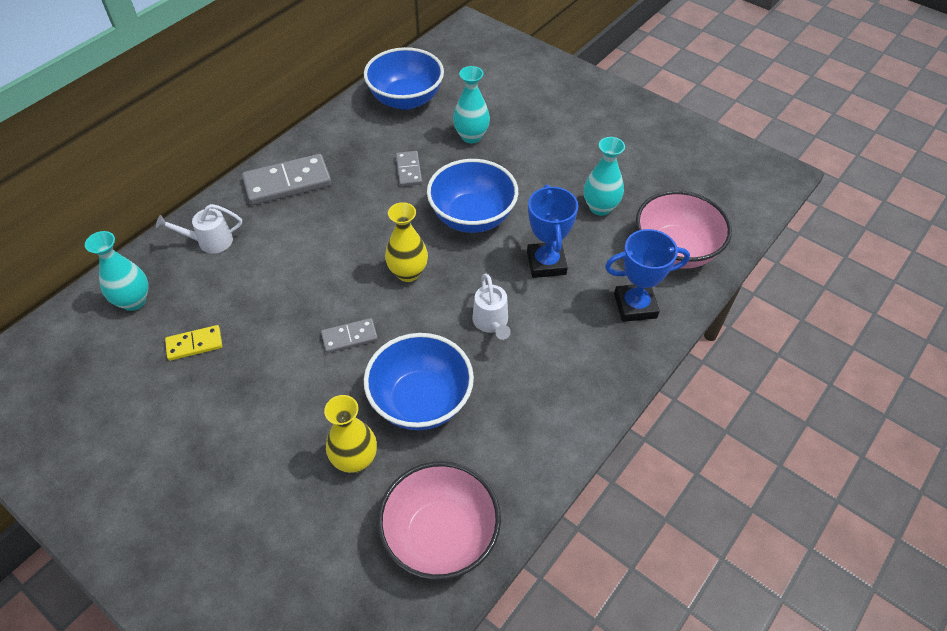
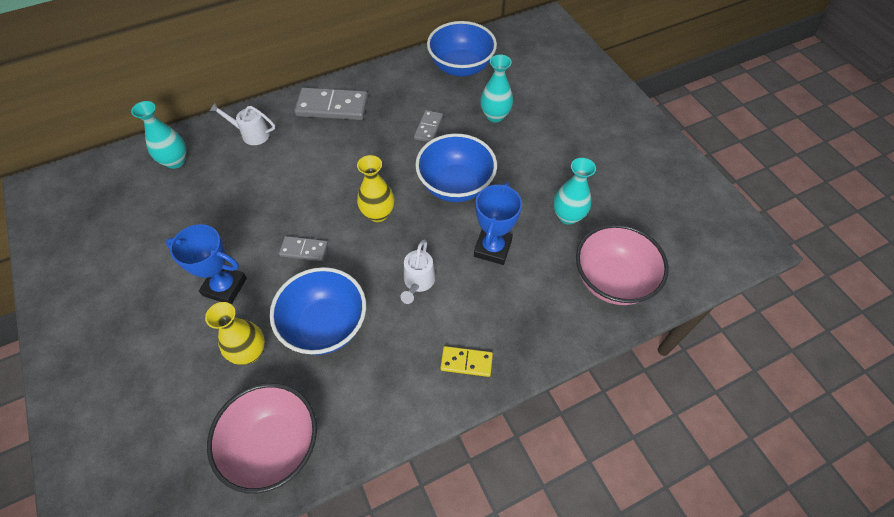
camera: 25 degrees right, 5 degrees up
yellow domino [165,325,222,361] -> yellow domino moved to [440,346,493,377]
blue trophy [605,229,690,322] -> blue trophy moved to [166,224,247,305]

